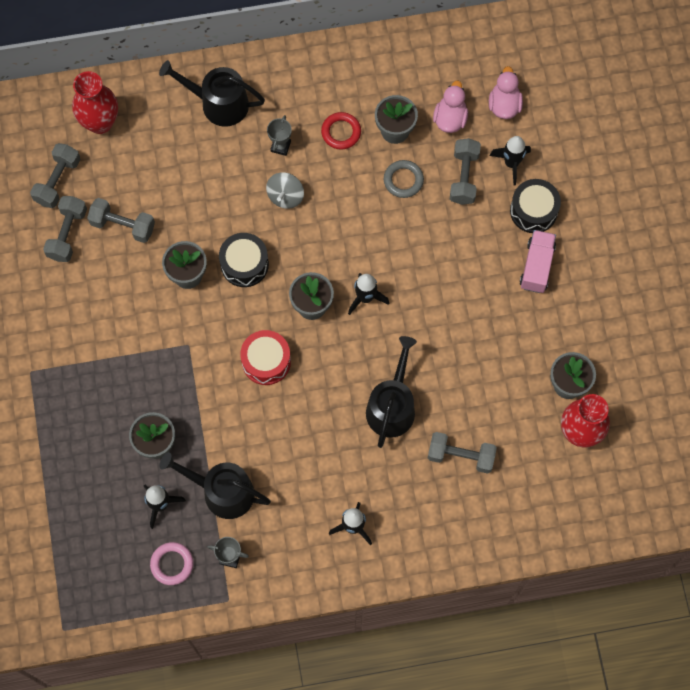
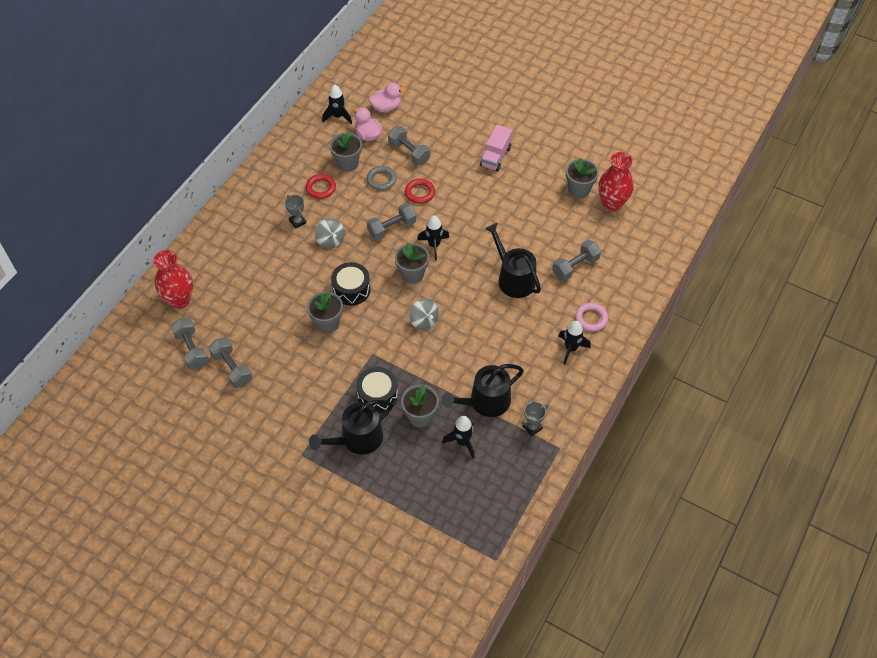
camera: 50 degrees left, 15 degrees down
grey dumbbell [87,198,155,243] -> grey dumbbell moved to [367,203,417,240]
pink ring [150,542,193,585] -> pink ring moved to [575,303,608,331]
black watering can [159,60,265,127] -> black watering can moved to [309,400,393,455]
red drum [240,330,291,385] -> grey spinning top [410,298,439,330]
pink duck [489,66,523,119] -> pink duck turned 120 degrees clockwise [369,83,406,112]
black rocket [490,136,531,185] -> black rocket moved to [322,84,352,124]
black drum [510,179,561,233] -> black drum moved to [356,367,398,413]
pink truck [520,230,556,293] -> pink truck turned 120 degrees counterclockwise [480,125,512,172]
none -> red ring [405,179,435,204]

